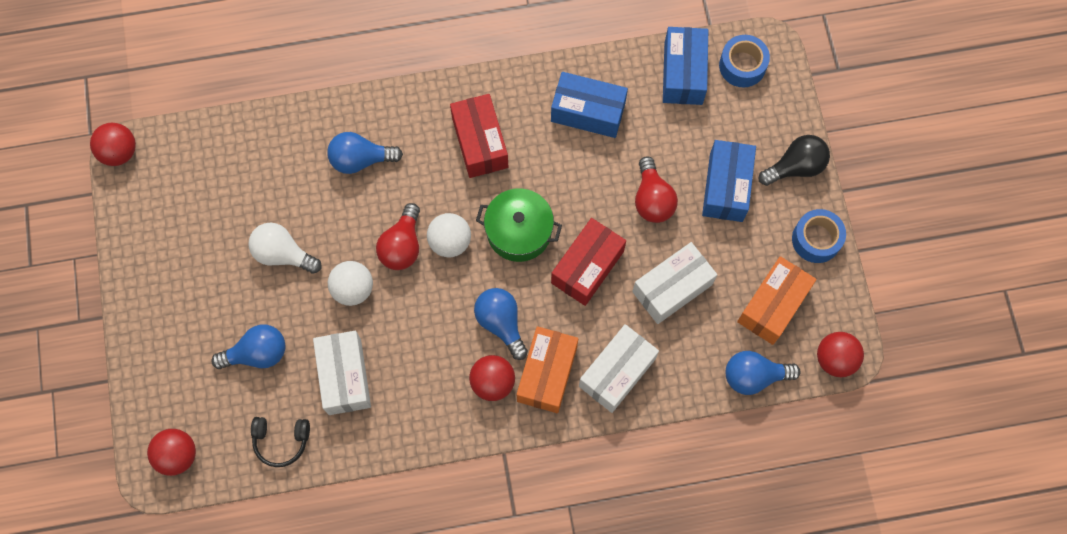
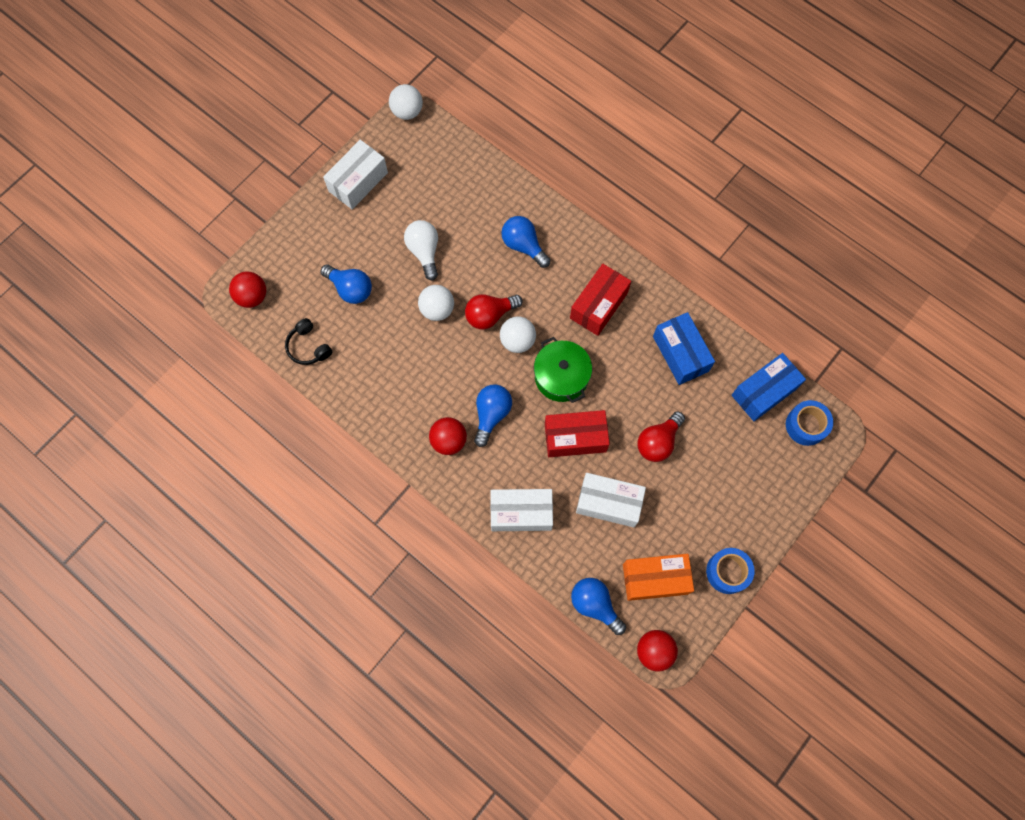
camera: 50 degrees right, 0 degrees up
red ball [90,123,136,166] -> white ball [389,84,423,120]
white box [313,331,371,415] -> white box moved to [323,140,388,209]
orange box [517,326,578,413] -> none
blue box [702,140,756,222] -> none
black light bulb [759,135,830,186] -> none

